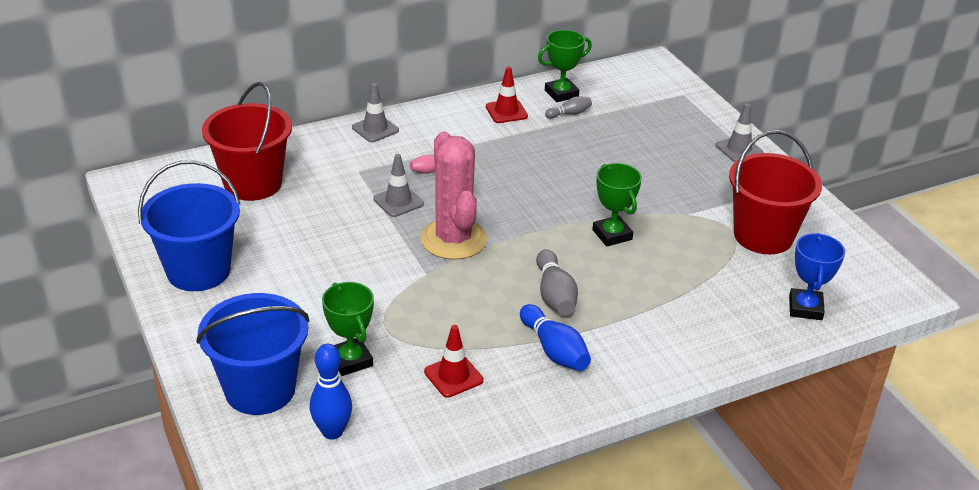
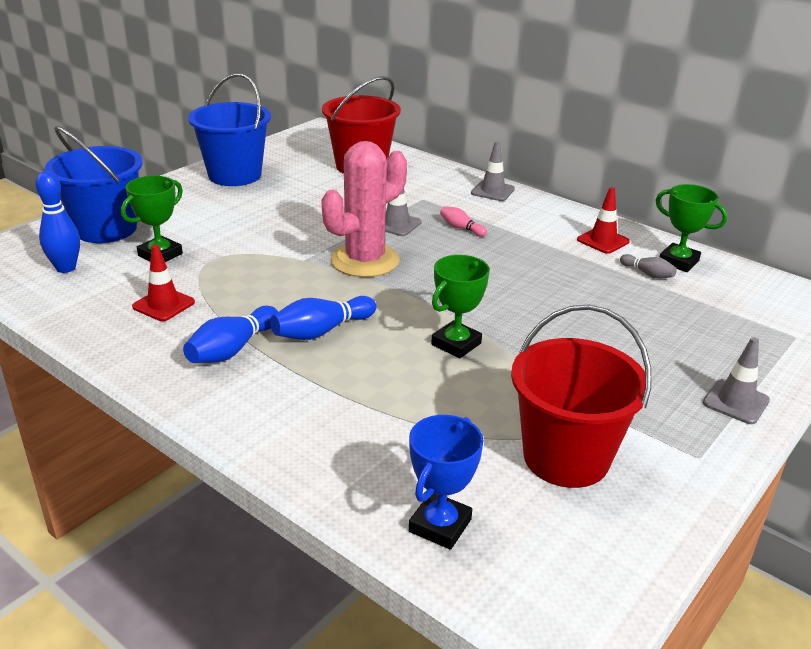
camera: 65 degrees right, 5 degrees down
grey bowling pin [536,249,578,316] -> blue bowling pin [270,296,376,340]
blue trophy [789,233,845,320] -> blue trophy turned 45 degrees counterclockwise [409,415,483,550]

